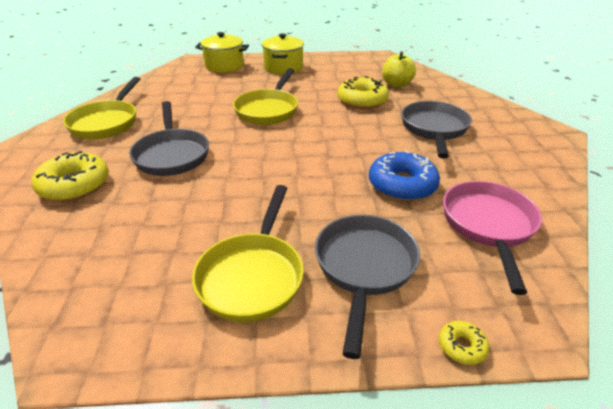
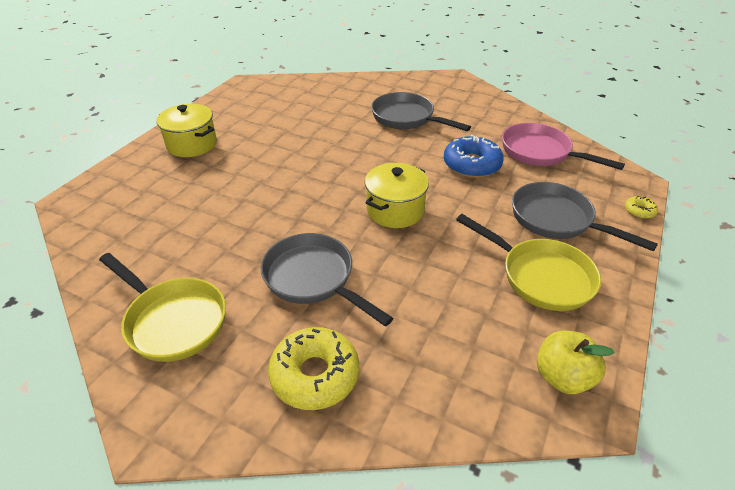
camera: 60 degrees left, 5 degrees up
grey pan [129,101,209,176] -> grey pan turned 150 degrees counterclockwise [261,233,393,327]
yellow pot [196,32,249,73] -> yellow pot moved to [365,163,429,228]
yellow pan [233,68,298,125] -> none
yellow donut [337,76,389,109] -> none
yellow apple [382,52,416,88] -> yellow apple moved to [537,331,615,394]

